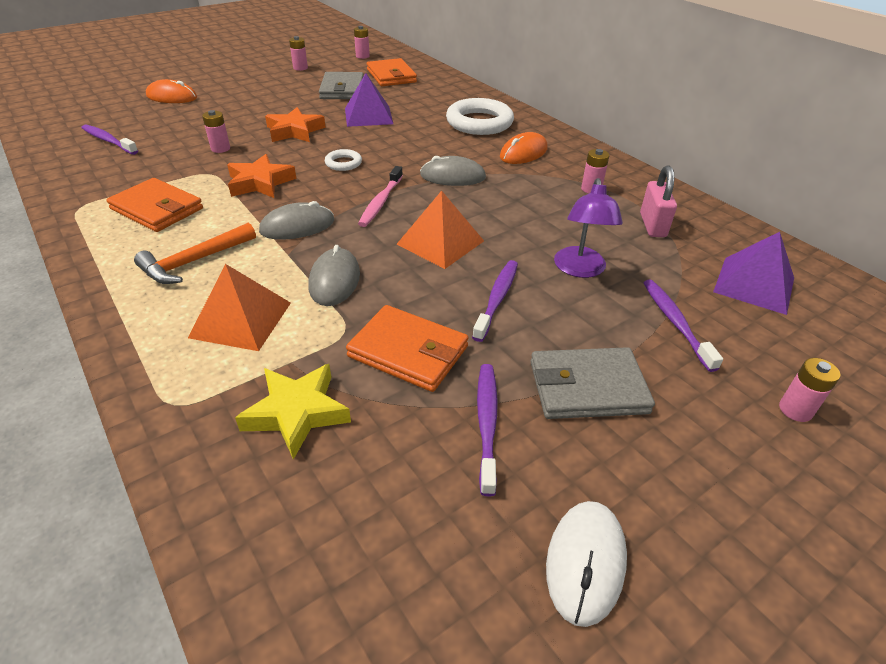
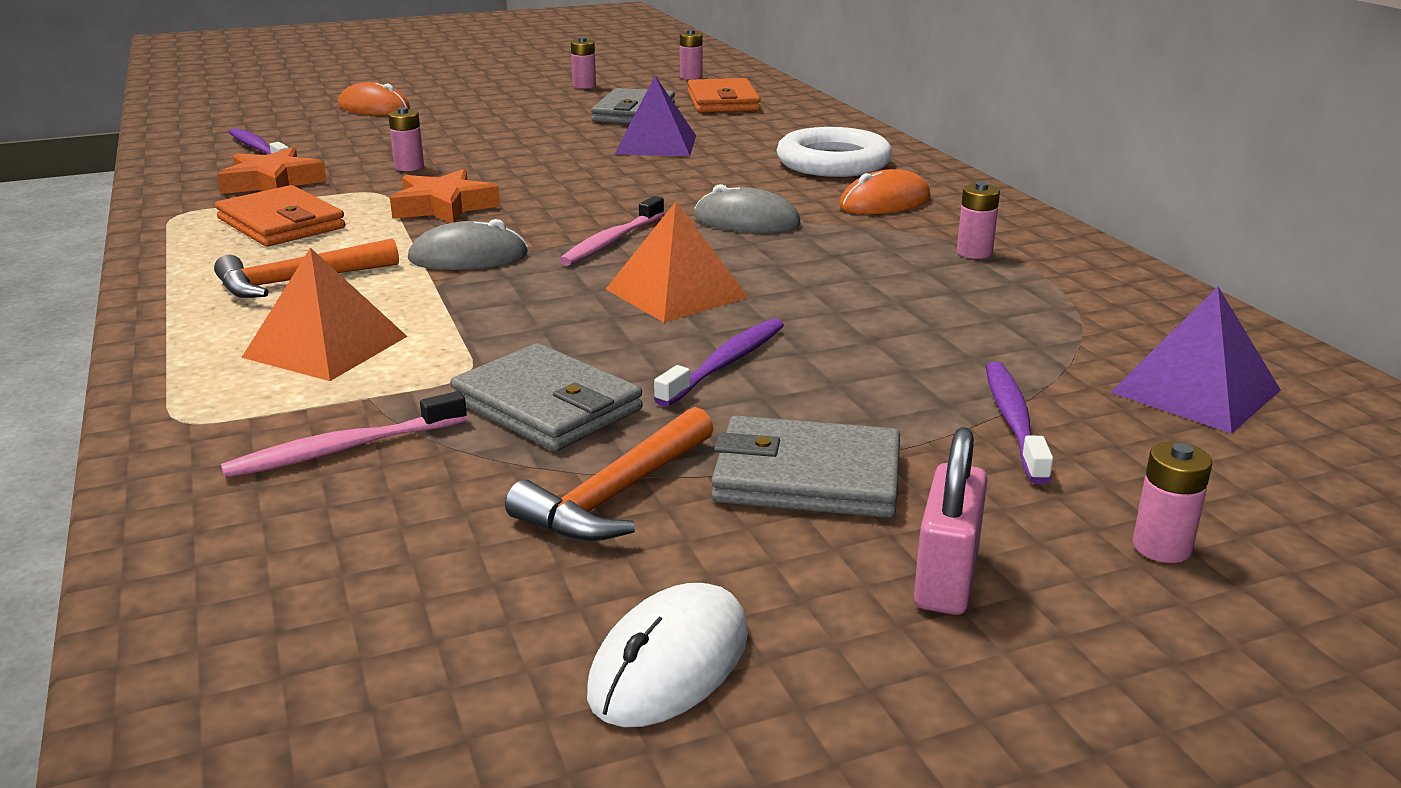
camera: 15 degrees right, 15 degrees down
yellow star [235,364,351,460] -> pink toothbrush [221,391,467,478]
orange star [265,107,326,142] -> orange star moved to [217,147,326,194]
grey mouse [308,245,360,306] -> none
white ring [325,149,362,171] -> none
orange wallet [346,305,469,392] -> grey wallet [450,343,643,451]
purple toothbrush [477,364,498,496] -> orange hammer [505,407,714,541]
purple lamp [554,178,623,278] -> none
pink padlock [640,166,677,237] -> pink padlock moved to [914,427,988,615]

